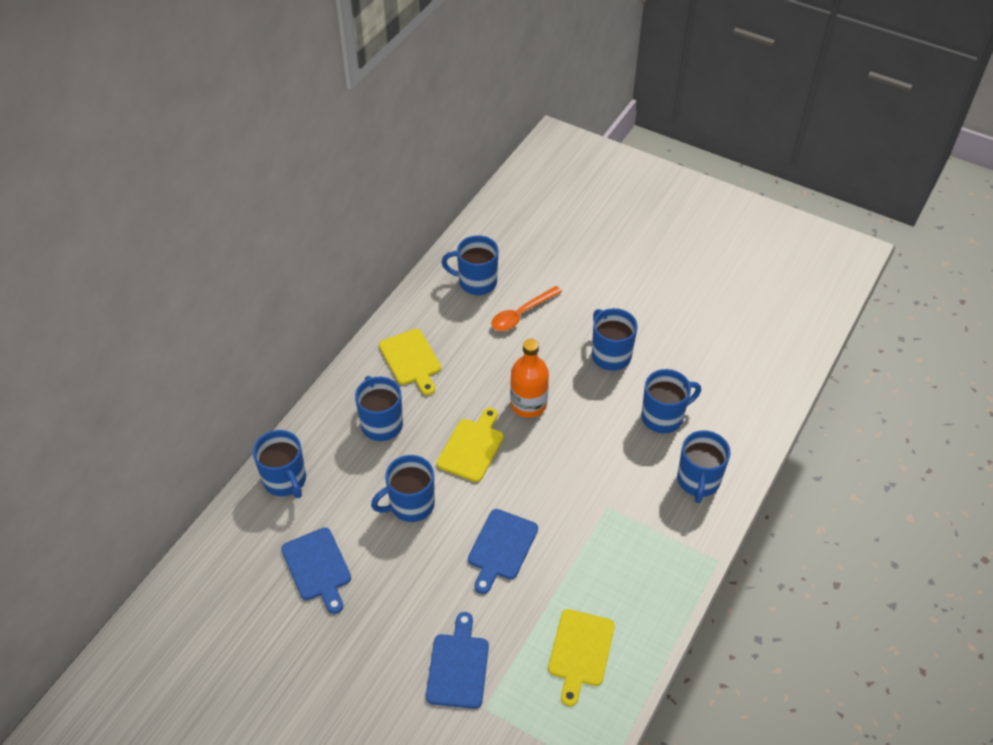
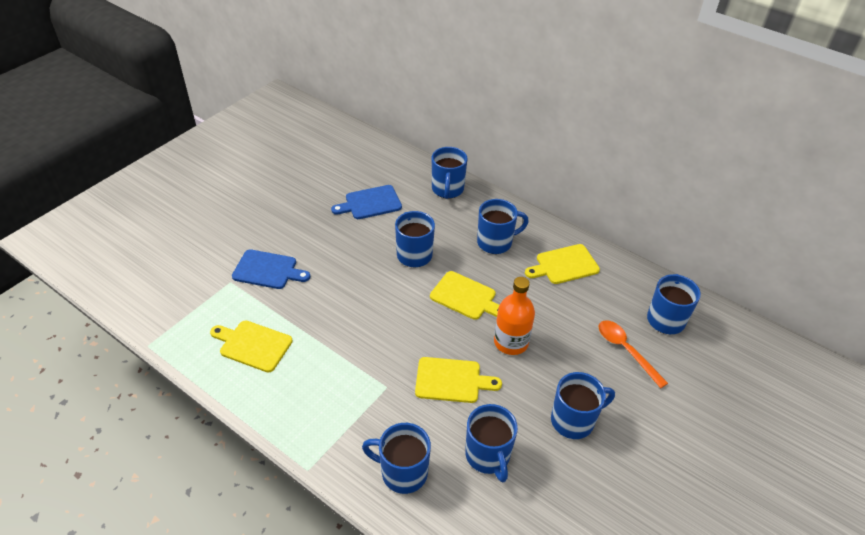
camera: 95 degrees right, 5 degrees down
blue mug [253,430,306,498] -> blue mug turned 60 degrees counterclockwise [432,147,467,199]
blue cutting board [468,509,538,594] -> none
none -> yellow cutting board [415,357,502,403]

